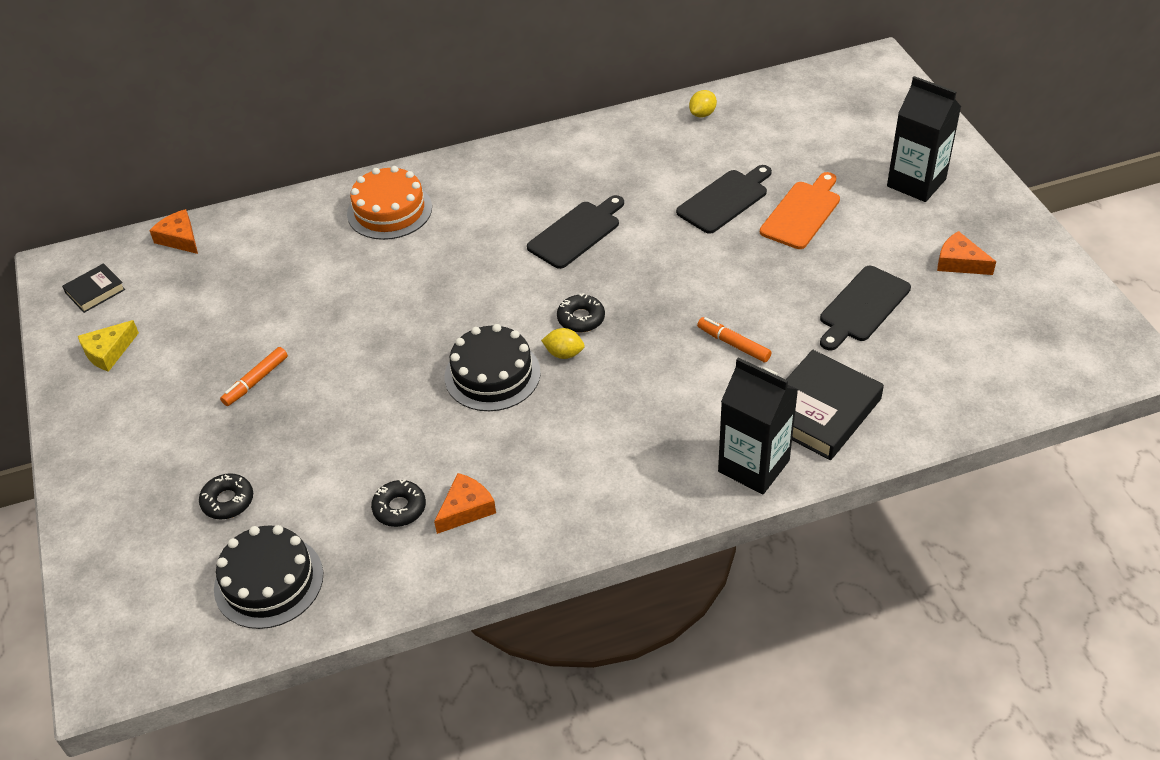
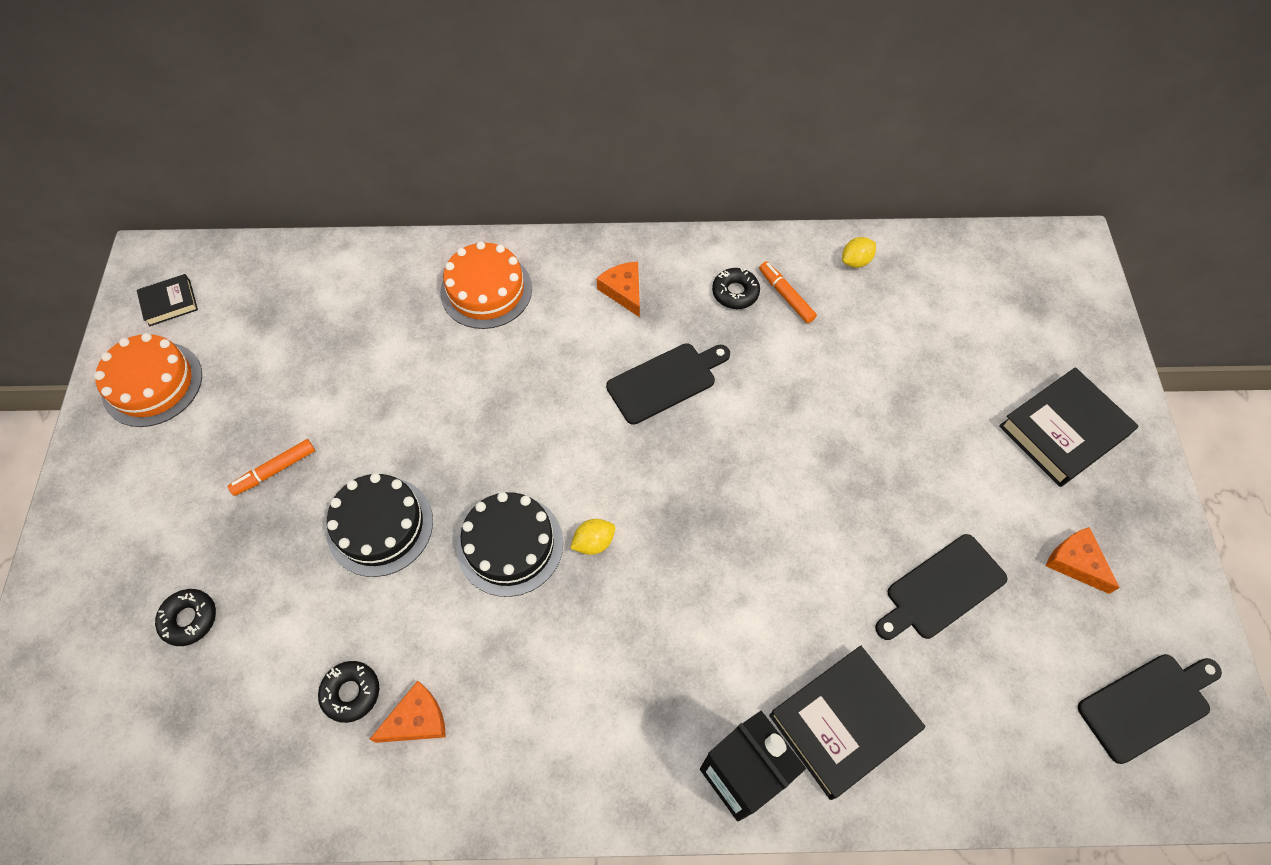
camera: 15 degrees right, 15 degrees up
yellow cheese [78,320,139,372] -> orange cake [94,333,202,427]
orange cheese [149,209,198,254] -> orange cheese moved to [596,262,640,317]
black cake [214,525,323,629] -> black cake moved to [327,473,433,577]
yellow lemon [541,328,585,359] -> yellow lemon turned 60 degrees counterclockwise [570,519,615,555]
black donut [557,293,605,332] -> black donut moved to [712,268,760,309]
black cutting board [676,165,772,234] -> black cutting board moved to [1078,654,1222,764]
orange marker [697,317,772,363] -> orange marker moved to [759,261,817,323]
orange cutting board [760,172,840,249] -> none
black carton [887,76,961,202] -> black book [999,367,1139,487]

